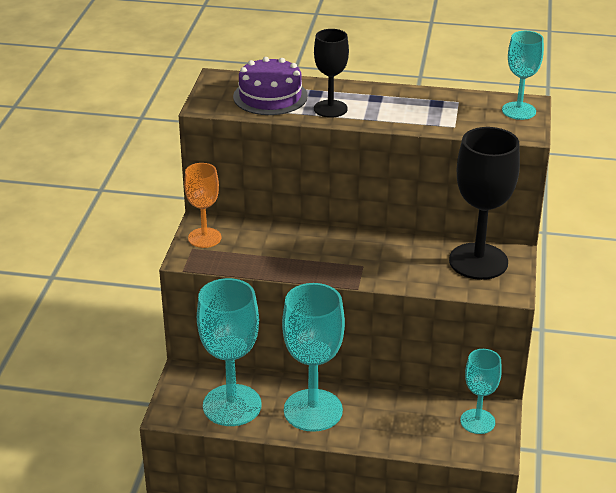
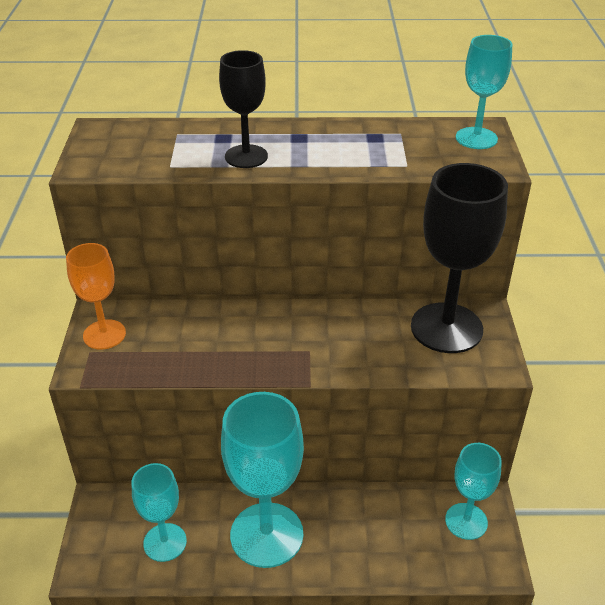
camera: 10 degrees left, 5 degrees up
turquoise goblet [197,278,262,426] -> turquoise goblet [132,463,187,562], size x0.58
purple cake [233,57,308,115] -> none

